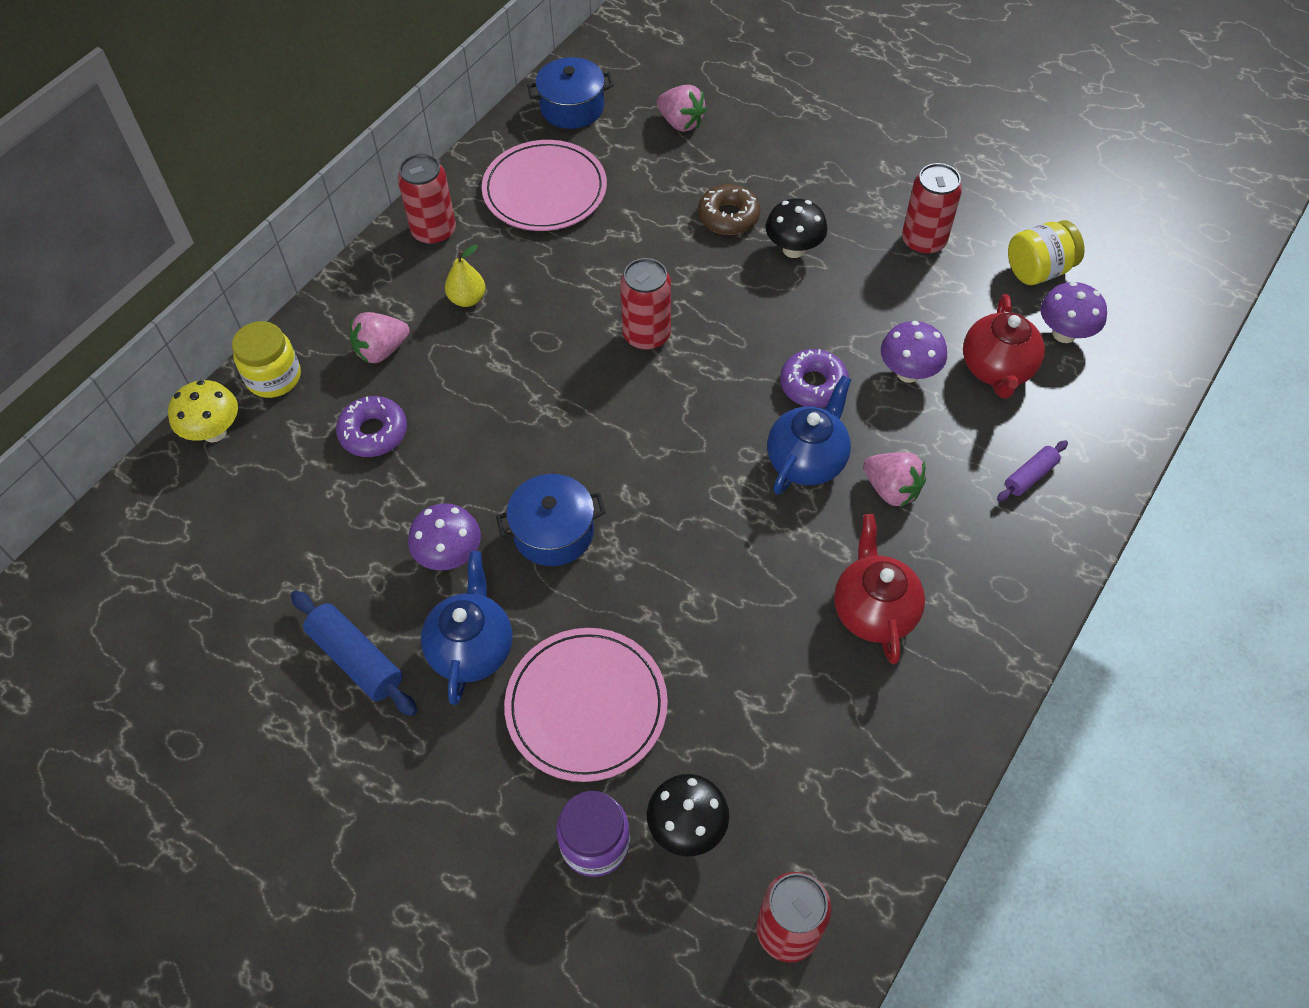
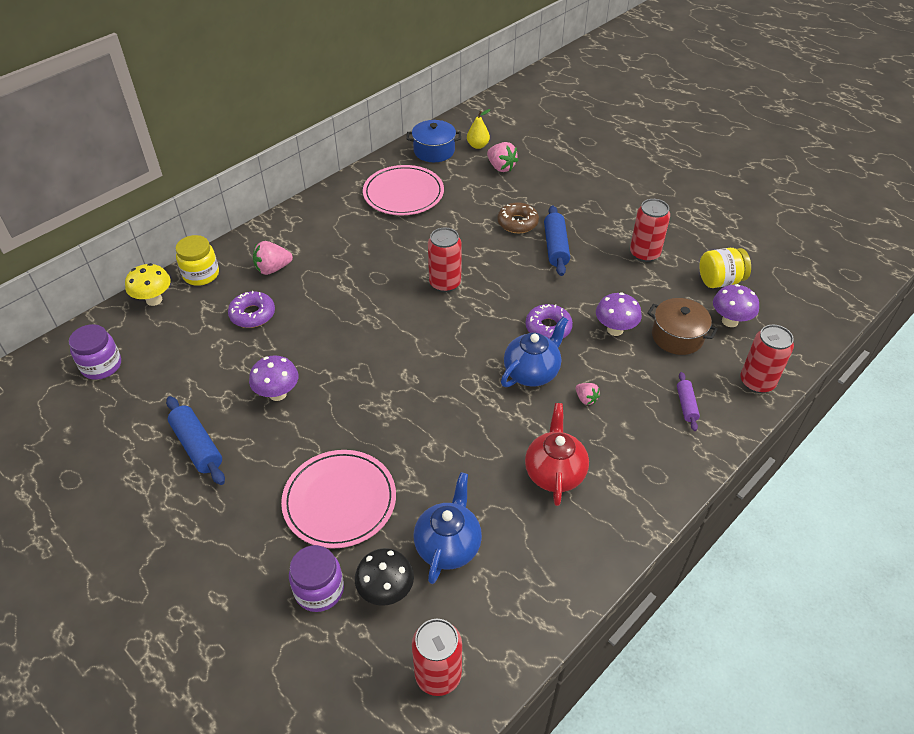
camera: 10 degrees right, 10 degrees down
red can [398,154,456,245] -> red can moved to [740,325,794,393]
blue teapot [421,551,513,705] -> blue teapot moved to [414,472,482,584]
yellow pear [445,245,486,307] -> yellow pear moved to [467,109,491,149]
blue pot [496,474,606,566] -> none
black mushroom [766,198,828,258] -> blue rolling pin [544,205,570,276]
pink strawberry [863,452,926,507] -> pink strawberry [576,383,600,405], size x0.59
red teapot [963,294,1045,399] -> brown pot [647,298,718,355]
purple rolling pin [997,440,1068,502] -> purple rolling pin turned 60 degrees counterclockwise [677,372,700,431]
none -> purple jar [69,324,121,380]

